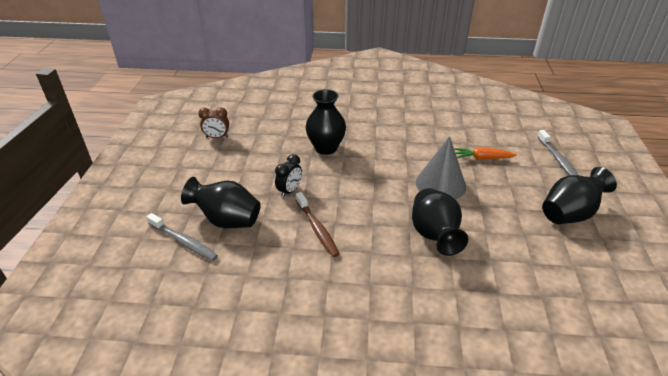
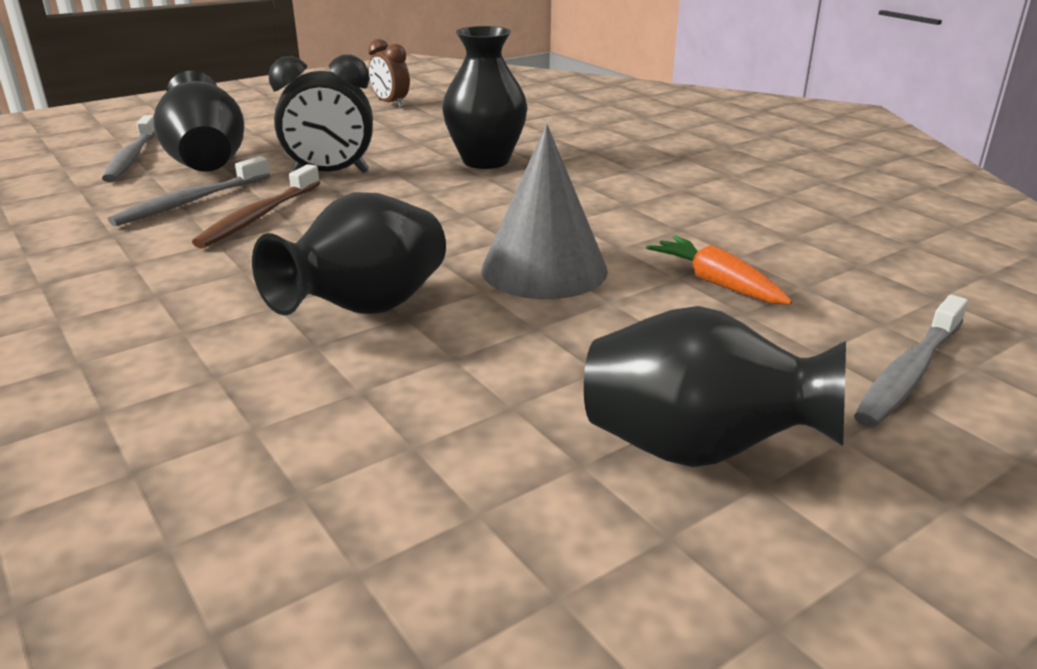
camera: 50 degrees right, 10 degrees down
black clock [275,154,302,198] -> black clock [268,54,373,173], size x1.52
none -> grey toothbrush [108,156,270,227]

